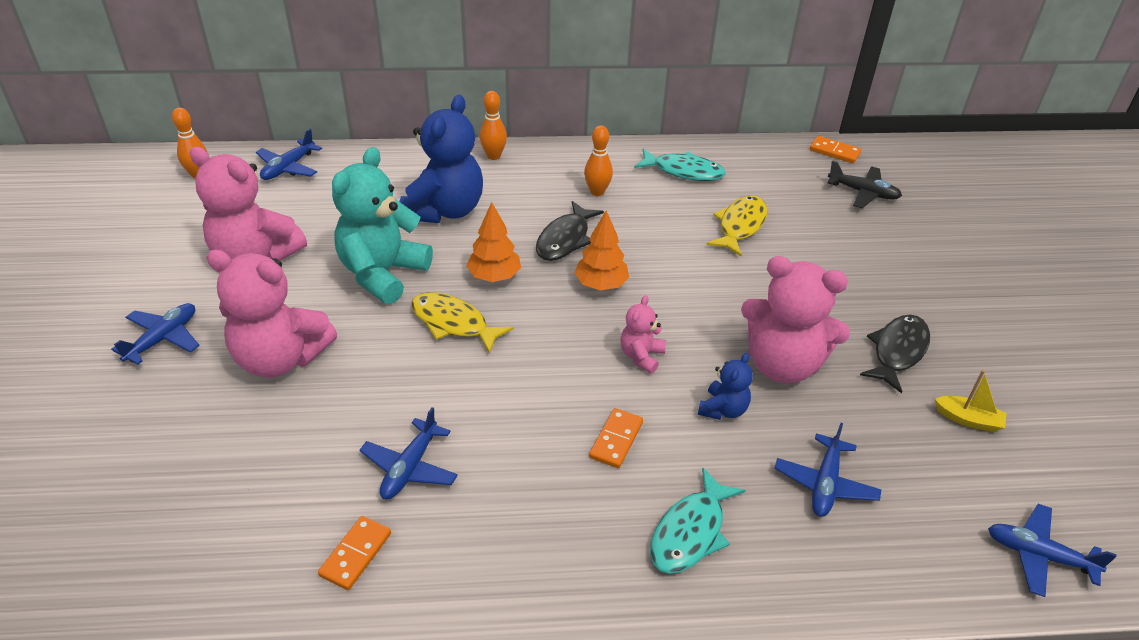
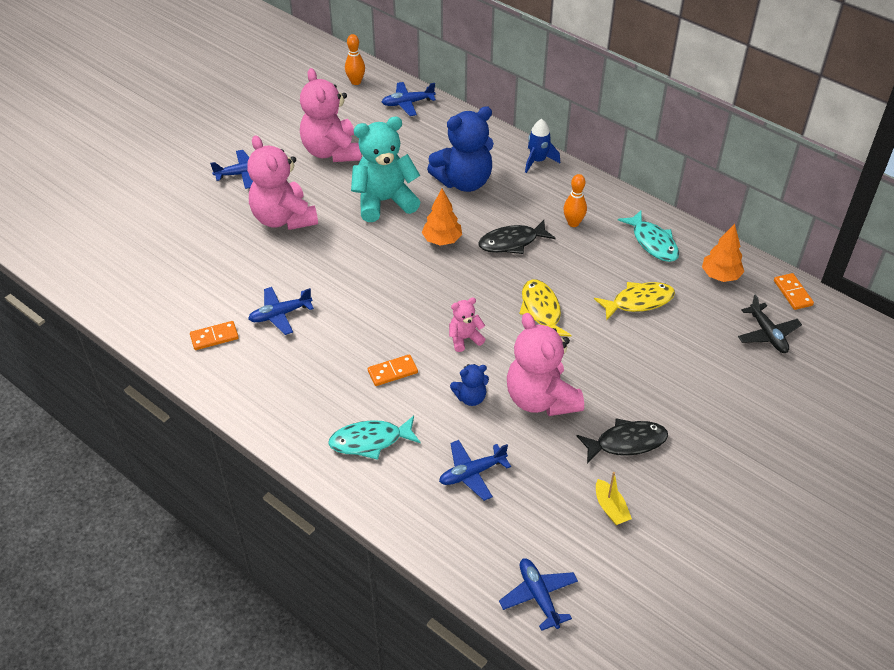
camera: 45 degrees right, 5 degrees up
yellow fish [411,292,514,354] -> yellow fish moved to [519,279,572,337]
orange bowling pin [480,91,507,160] -> blue rocket [525,119,560,173]
orange tree [574,210,629,290] -> orange tree moved to [702,224,744,282]

